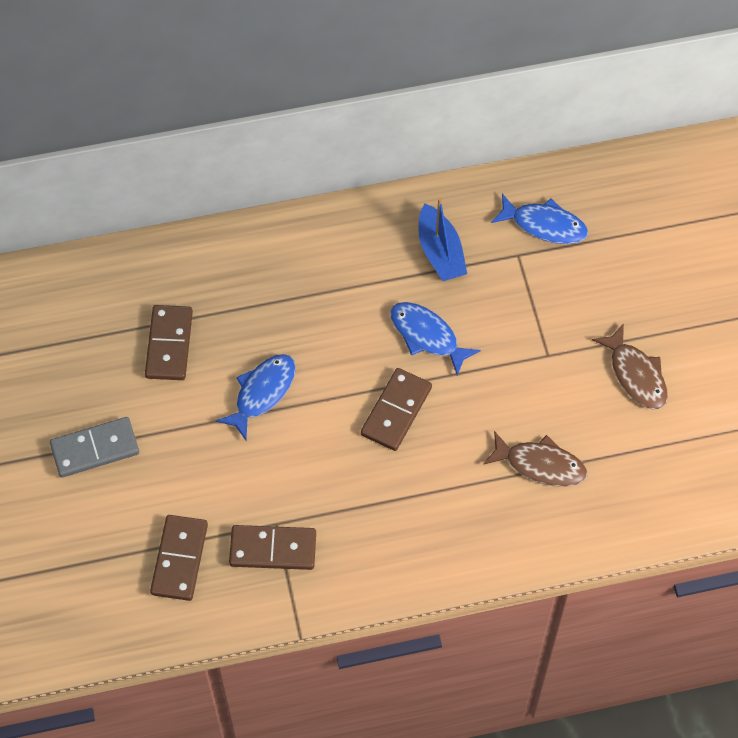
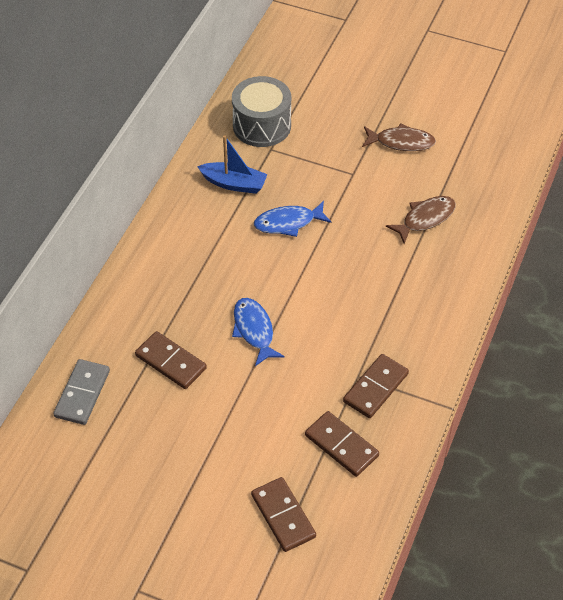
camera: 55 degrees left, 10 degrees down
grey domino [50,417,139,478] -> grey domino moved to [53,359,110,425]
brown domino [361,368,432,451] -> brown domino moved to [251,477,316,552]
blue fish [491,194,588,244] -> grey drum [232,76,291,147]

